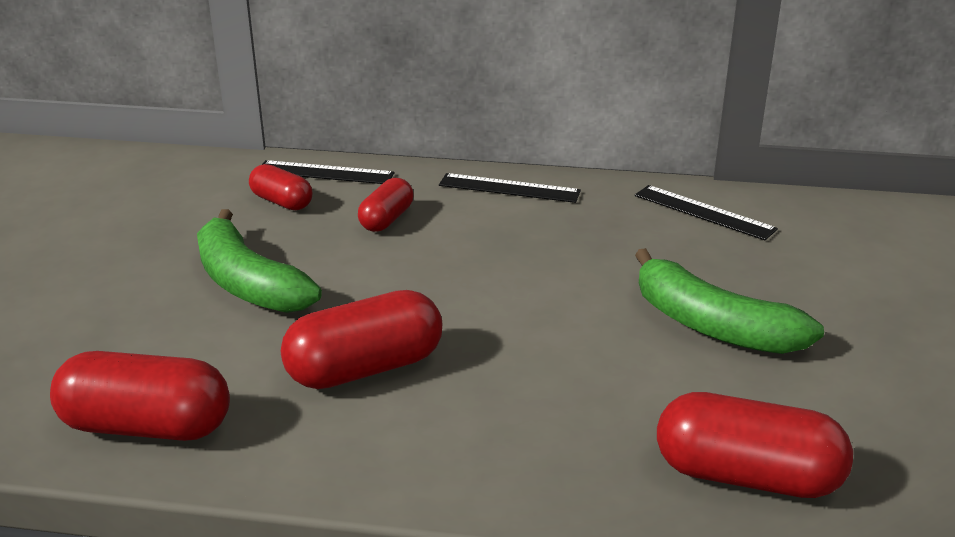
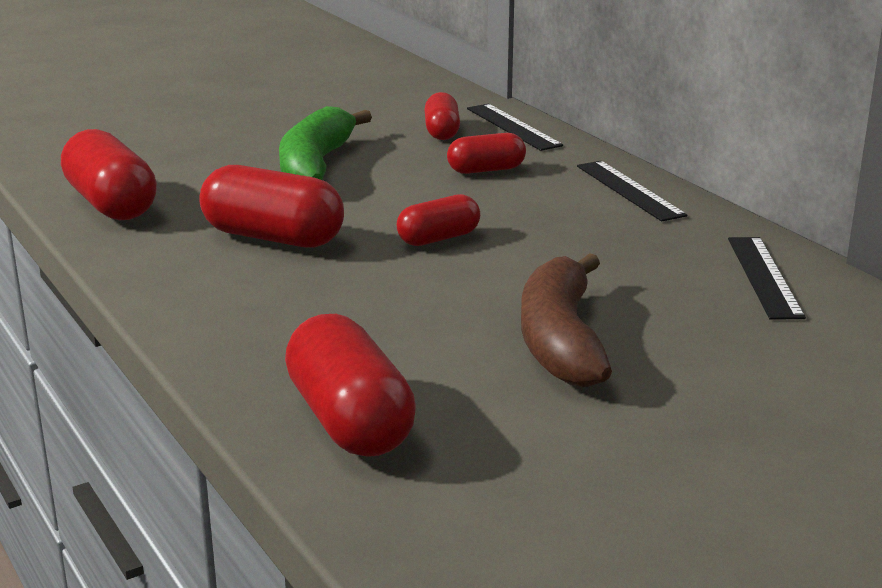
camera: 50 degrees right, 5 degrees down
green banana [635,248,824,354] -> brown banana [521,253,612,388]
none -> red capsule [397,194,480,246]

